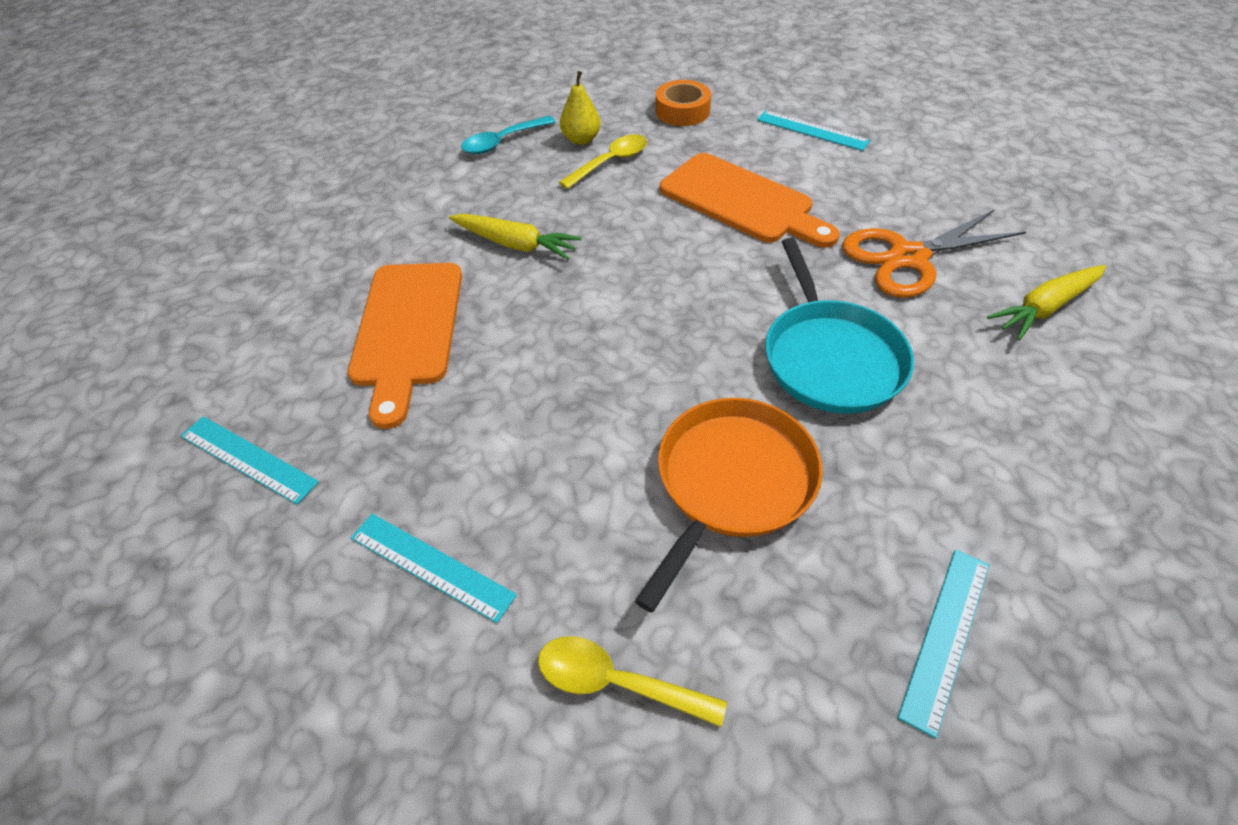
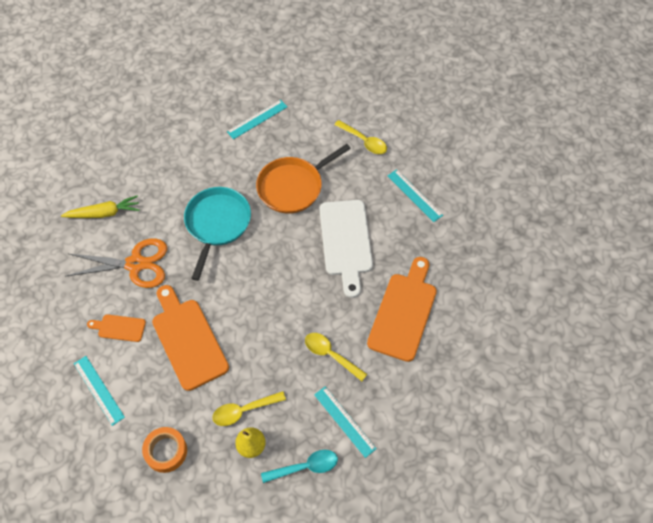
camera: 160 degrees left, 10 degrees up
turquoise ruler [181,416,319,504] -> turquoise ruler moved to [314,386,377,458]
yellow carrot [449,214,582,260] -> yellow spoon [305,333,367,381]
none -> orange cutting board [87,314,146,342]
none -> white cutting board [320,200,373,298]

